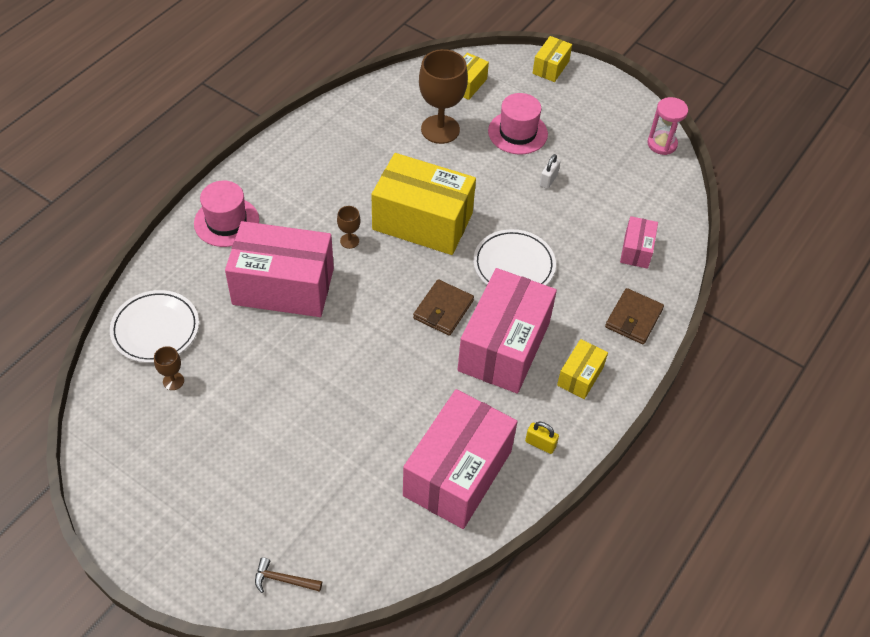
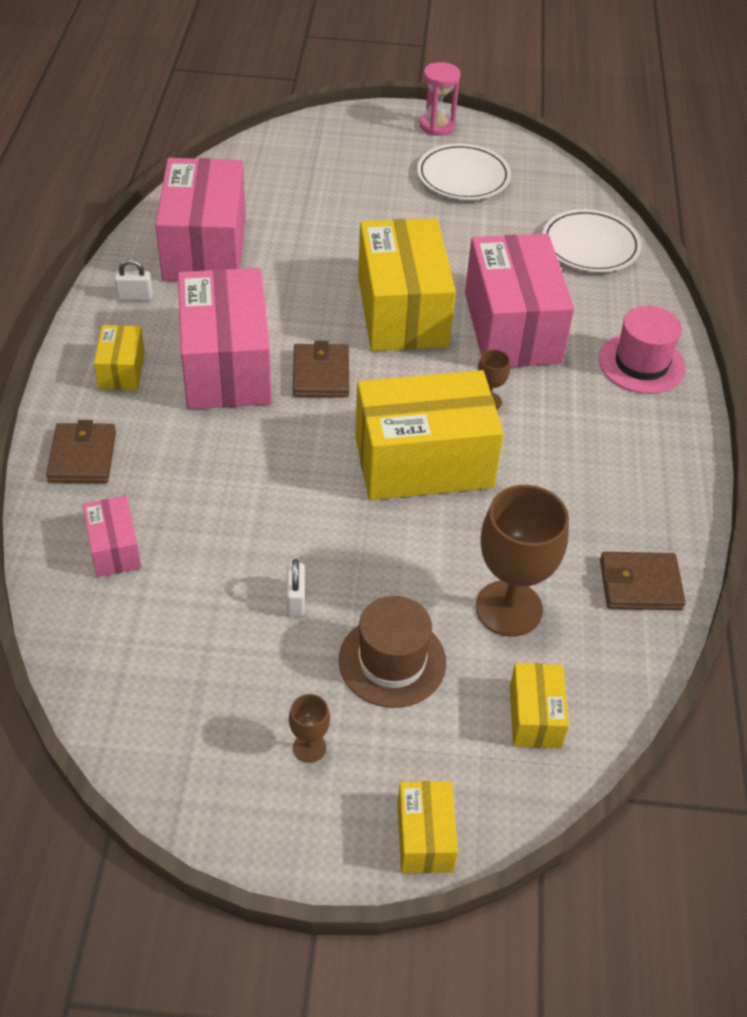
camera: 150 degrees right, 5 degrees down
brown goblet [154,346,184,390] -> brown goblet moved to [289,694,330,763]
pink box [225,221,334,317] -> pink box turned 75 degrees counterclockwise [465,234,574,367]
brown hammer [255,557,322,593] -> none
white plate [473,229,556,285] -> white plate moved to [417,143,511,200]
pink hat [488,93,548,154] -> brown hat [339,596,446,708]
yellow padlock [525,422,559,454] -> white padlock [114,259,153,300]
pink hourglass [647,97,688,155] -> pink hourglass moved to [420,62,461,136]
none -> yellow box [358,218,456,351]
none -> brown wallet [600,552,686,610]

